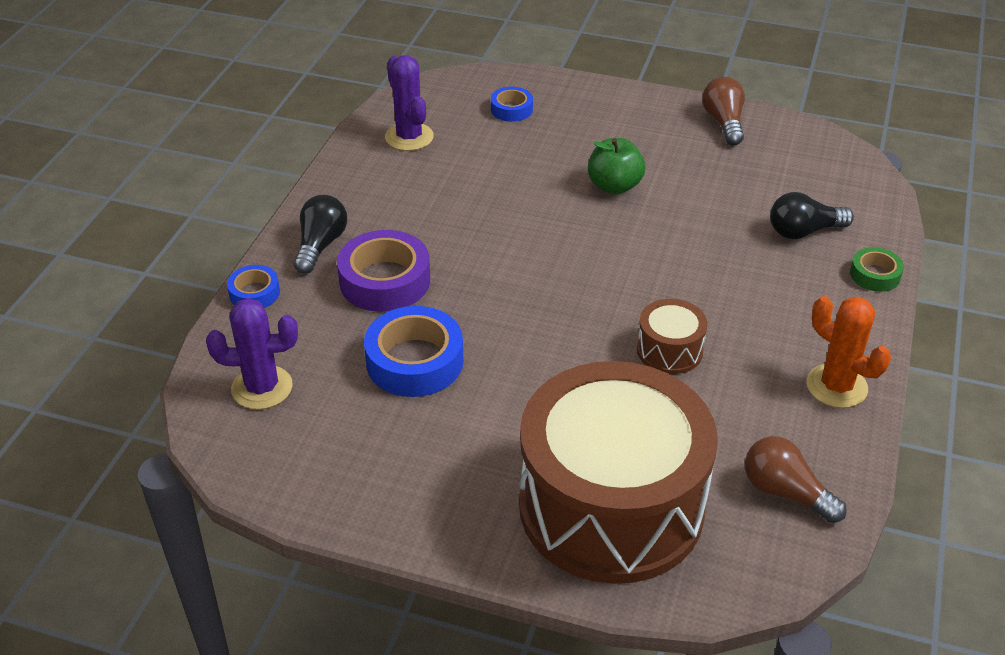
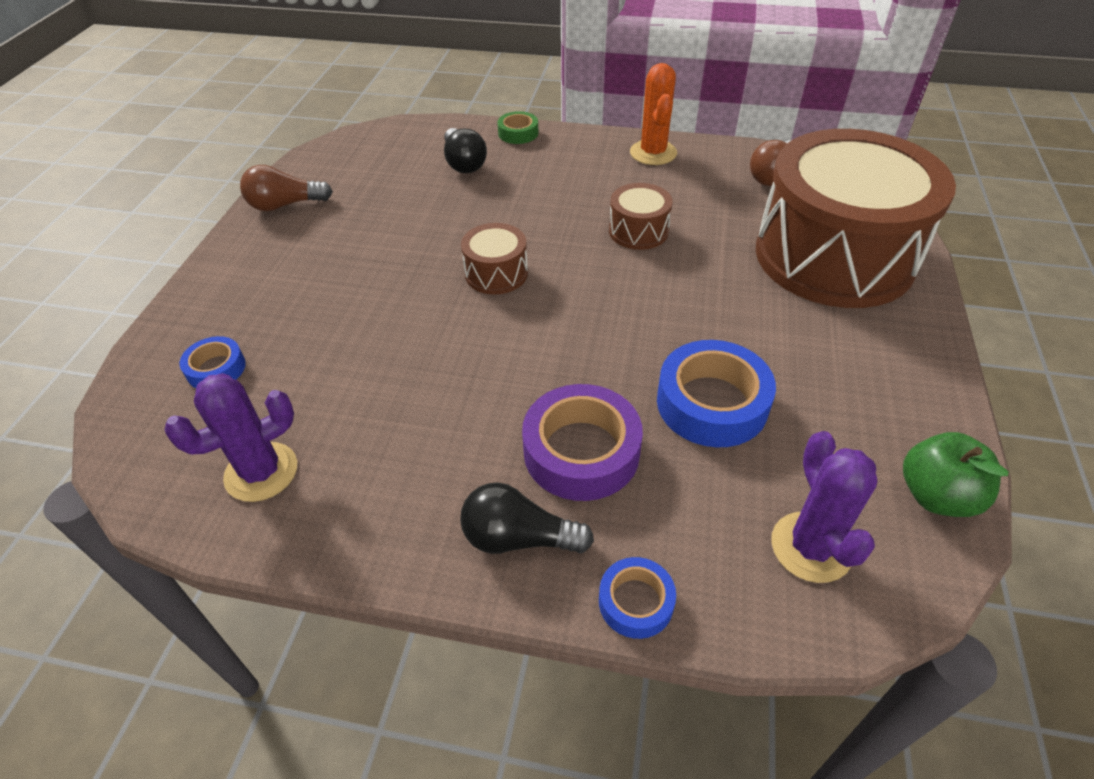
camera: 95 degrees left, 5 degrees up
green apple [588,138,645,194] -> green apple moved to [903,432,1008,517]
orange cactus [807,296,891,408] -> orange cactus turned 45 degrees counterclockwise [630,63,677,165]
none -> brown drum [461,223,528,294]

